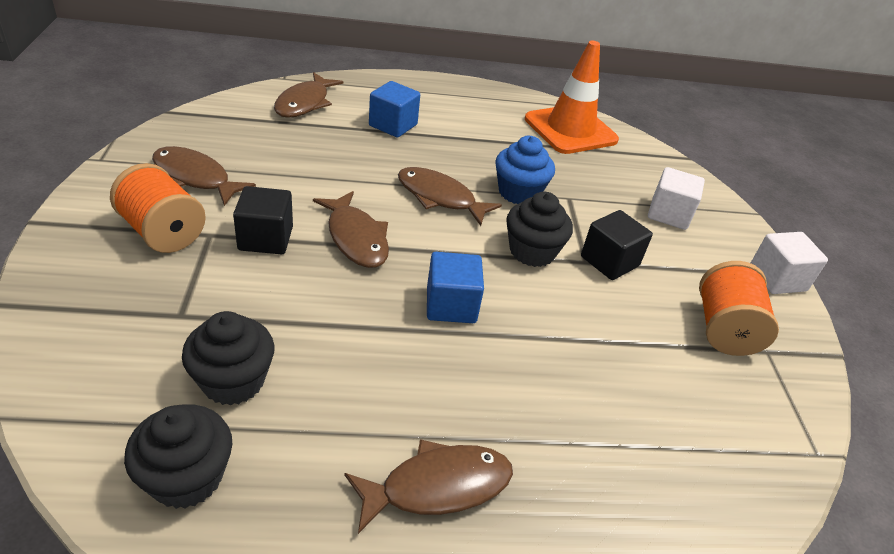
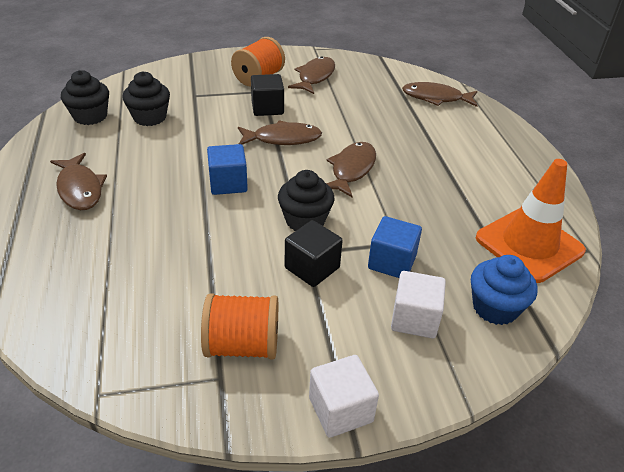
camera: 85 degrees right, 0 degrees up
brown fish [313,191,389,268] -> brown fish turned 150 degrees counterclockwise [238,120,322,145]
blue cube [369,81,420,138] -> blue cube moved to [368,216,422,278]
blue cupcake [495,136,555,204] -> blue cupcake moved to [471,255,537,325]

